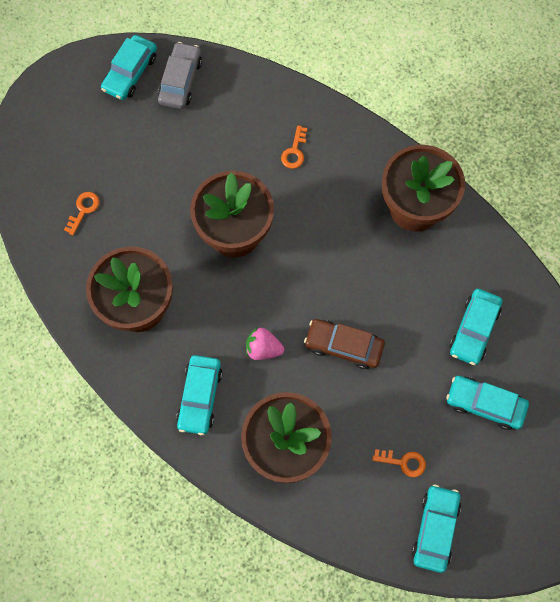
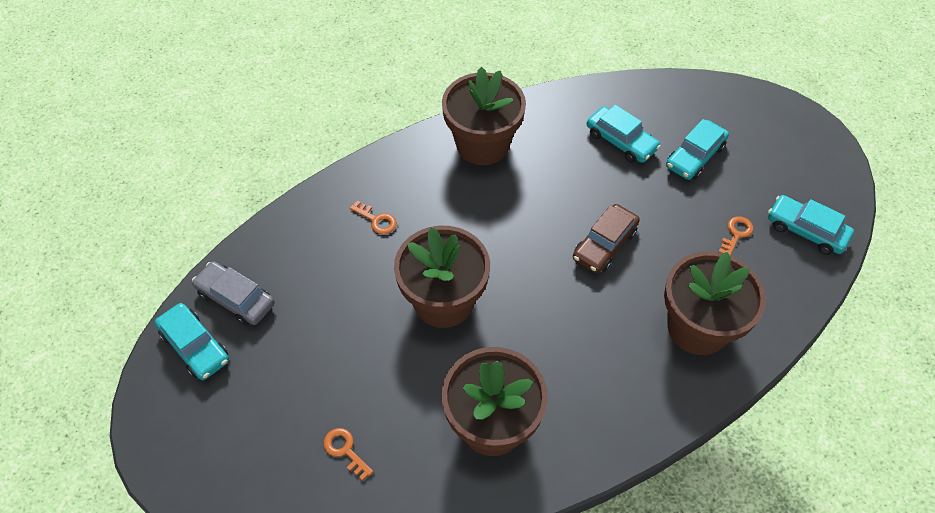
camera: 70 degrees left, 15 degrees down
turquoise car [176,355,222,435] -> none
pink strawberry [246,327,284,360] -> none

